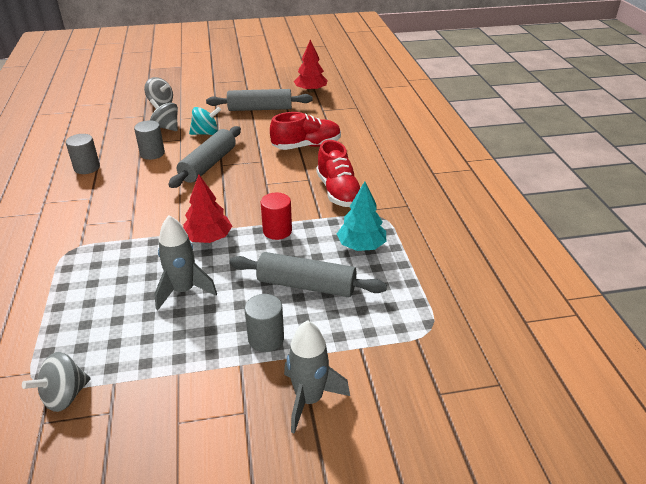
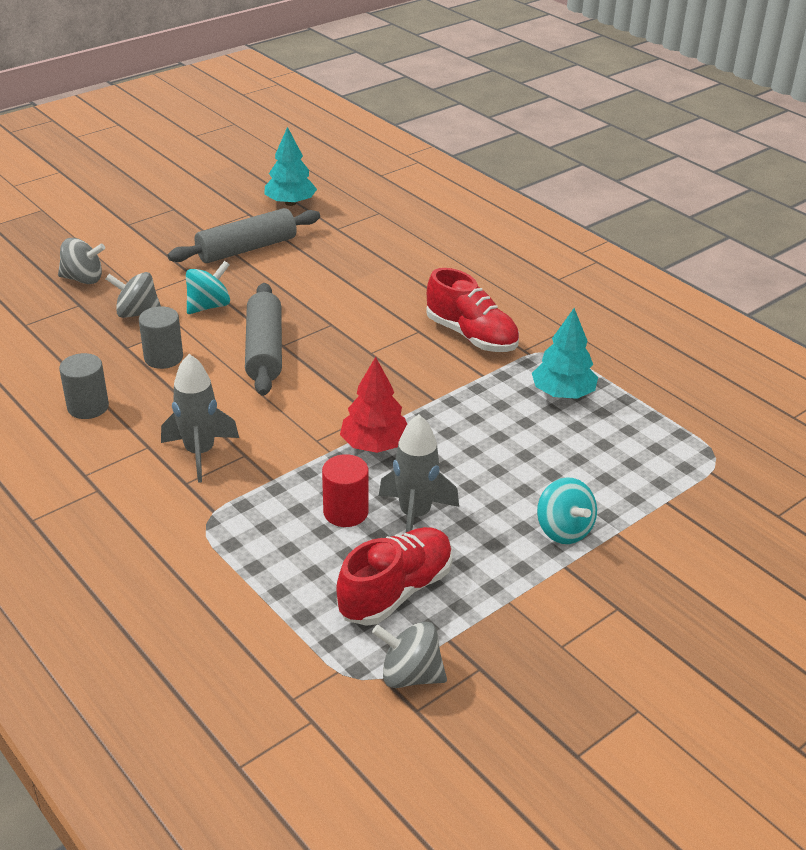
camera: 30 degrees left, 0 degrees up
grey spinning top [22,352,91,412] -> grey spinning top turned 90 degrees clockwise [372,621,447,688]
grey rolling pin [229,252,387,297] -> none
grey cylinder [245,294,284,352] -> turquoise spinning top [537,477,597,544]
red cylinder [261,193,292,240] -> red cylinder moved to [322,454,369,527]
red shoe [270,112,341,150] -> red shoe moved to [336,527,453,626]
grey rocket [284,320,350,434] -> grey rocket moved to [161,354,239,483]
red tree [294,40,328,93] -> turquoise tree [264,127,317,206]

